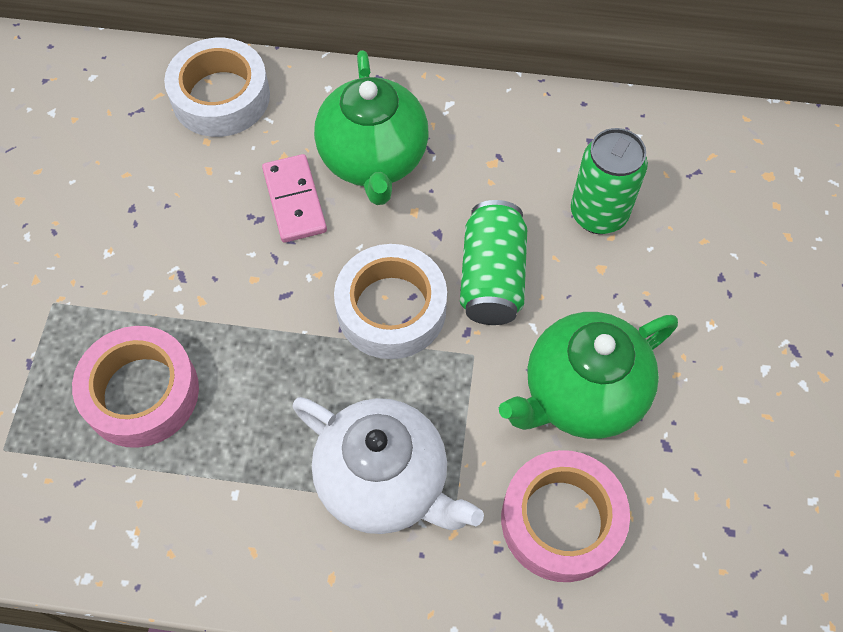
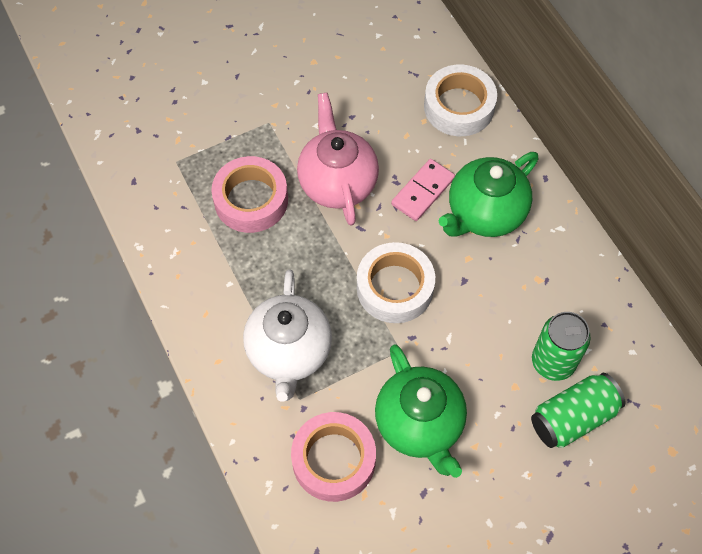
camera: 55 degrees right, 0 degrees up
green can [460,200,527,325] -> green can moved to [531,373,625,448]
green teapot [499,312,678,439] -> green teapot turned 135 degrees counterclockwise [375,344,467,478]
none -> pink teapot [297,92,379,226]

